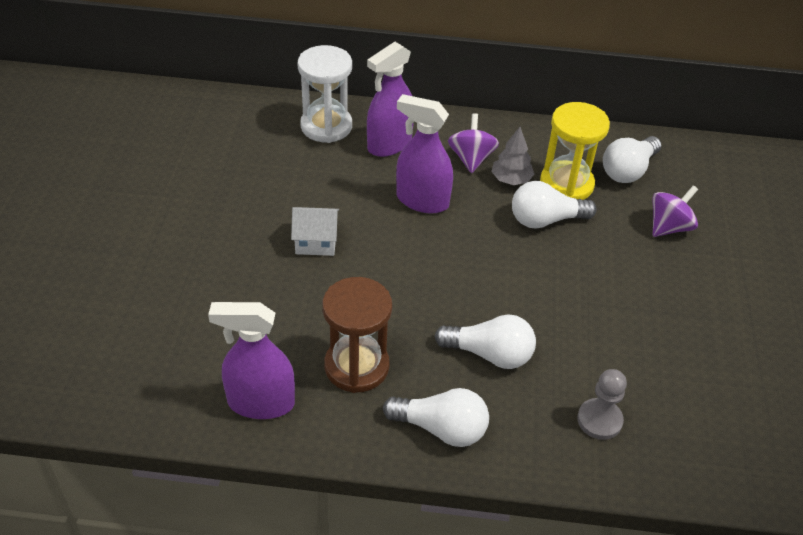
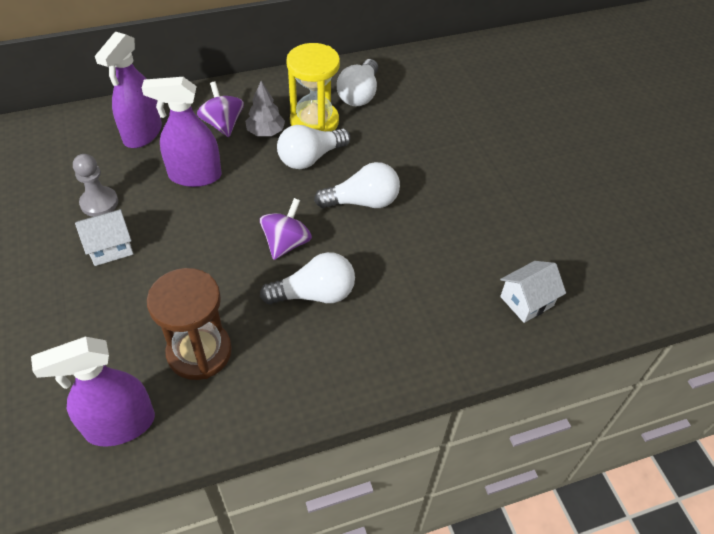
camera: 25 degrees left, 5 degrees up
white hourglass [298,45,352,143] -> none
white light bulb [383,388,489,447] -> white light bulb moved to [314,162,400,208]
grey pawn [577,369,627,440] -> grey pawn moved to [73,154,118,217]
purple spinning top [652,185,698,237] -> purple spinning top moved to [260,198,312,260]
none -> white house [500,261,566,323]

